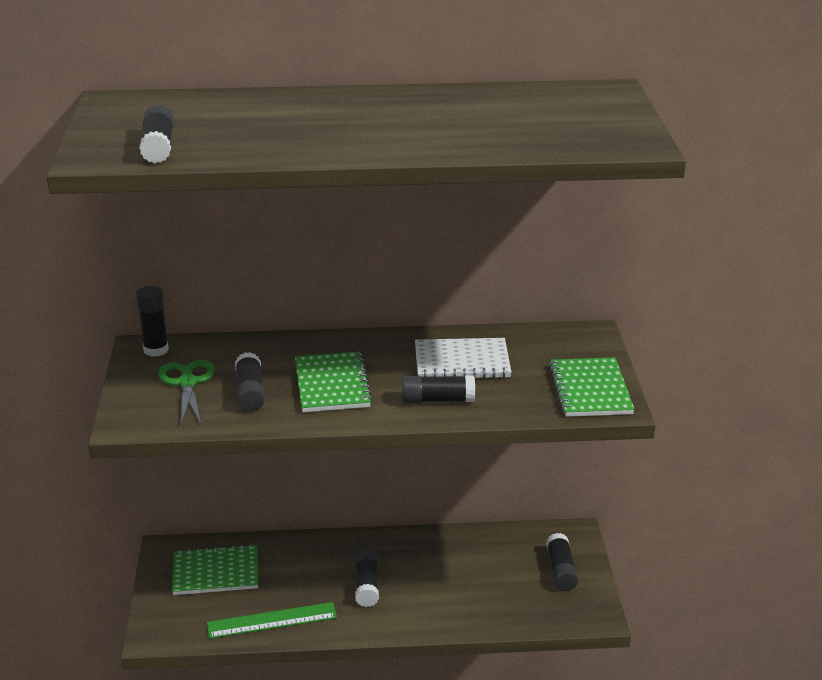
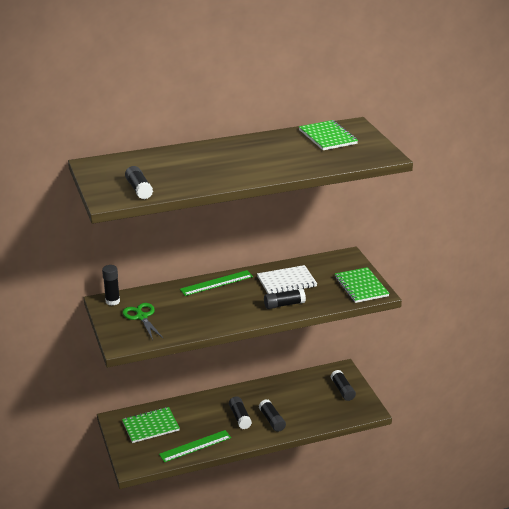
camera: 15 degrees left, 0 degrees up
black glue stick [235,352,265,412] -> black glue stick moved to [259,399,286,432]
green notebook [295,351,373,412] -> green notebook moved to [299,120,358,150]
none -> green ruler [180,270,253,296]

